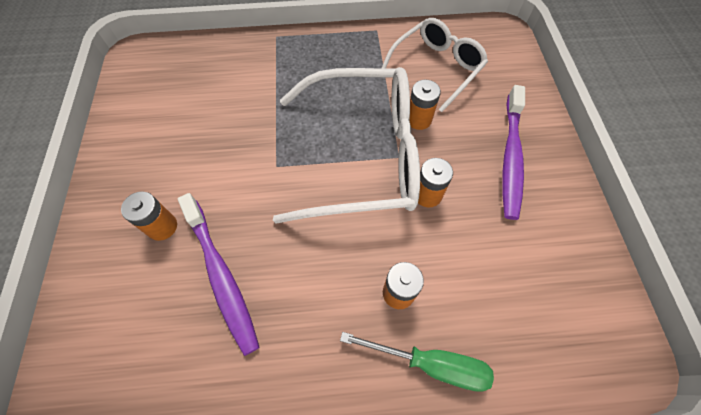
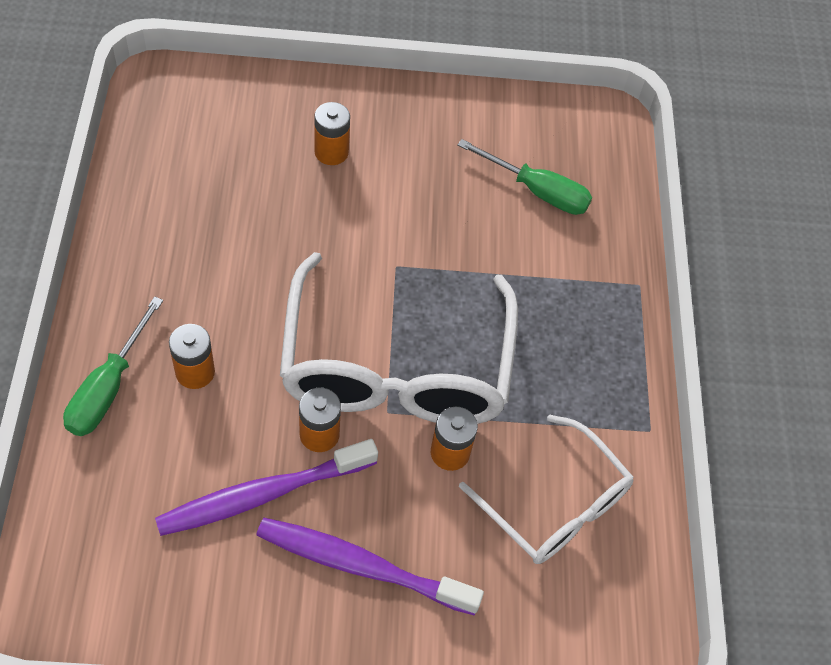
camera: 90 degrees right, 5 degrees down
purple toothbrush [178,193,259,356] -> purple toothbrush moved to [155,439,378,536]
none -> green screwdriver [457,139,592,215]

